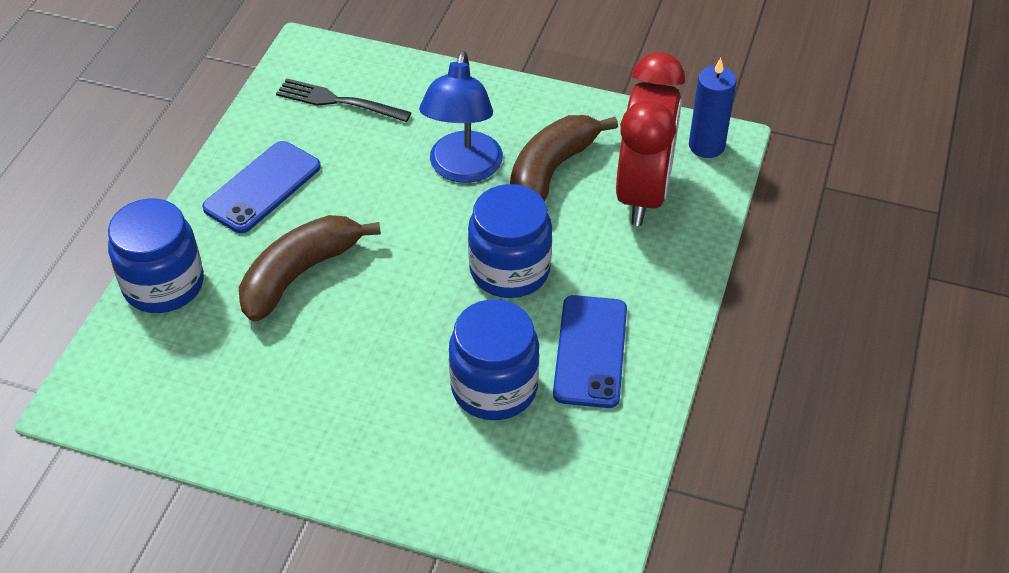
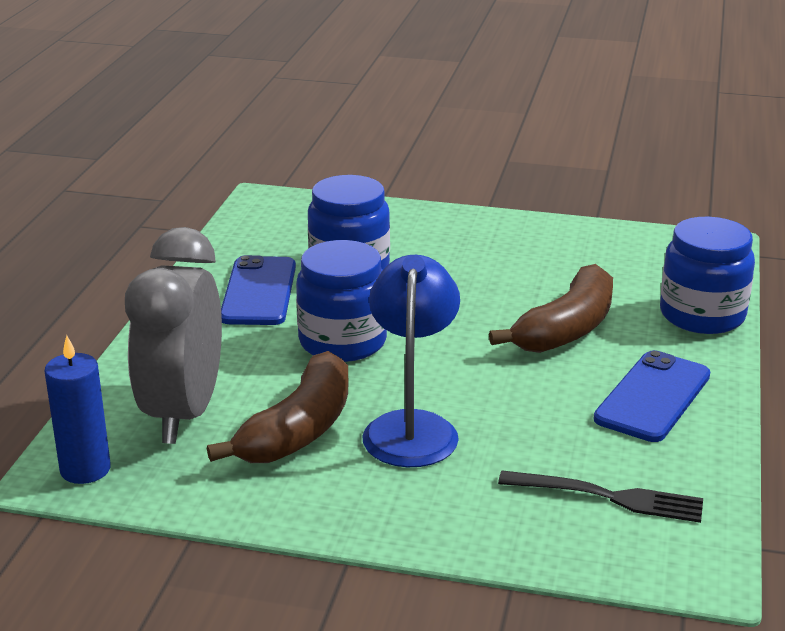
camera: 175 degrees right, 20 degrees down
red clock [616,52,685,226] -> grey clock [125,227,222,444]

